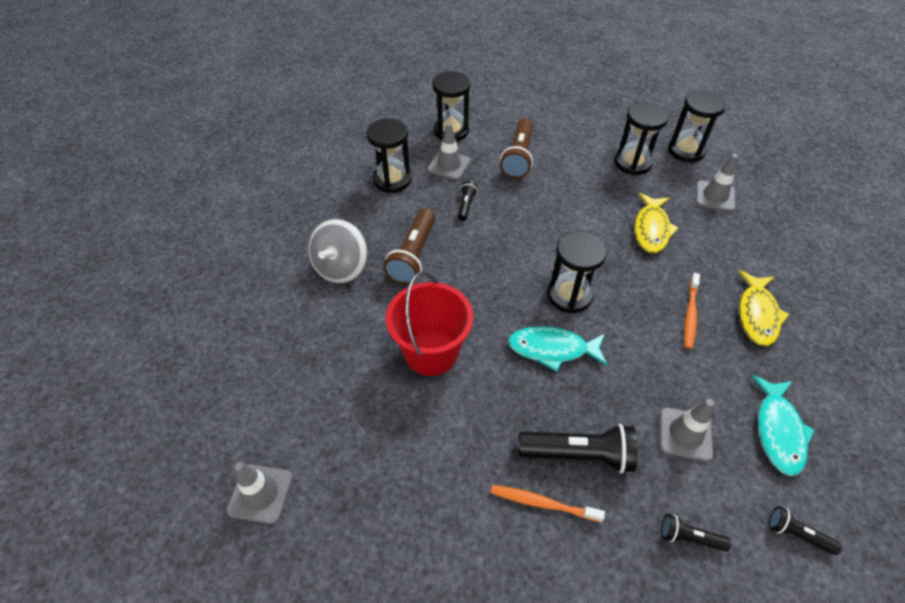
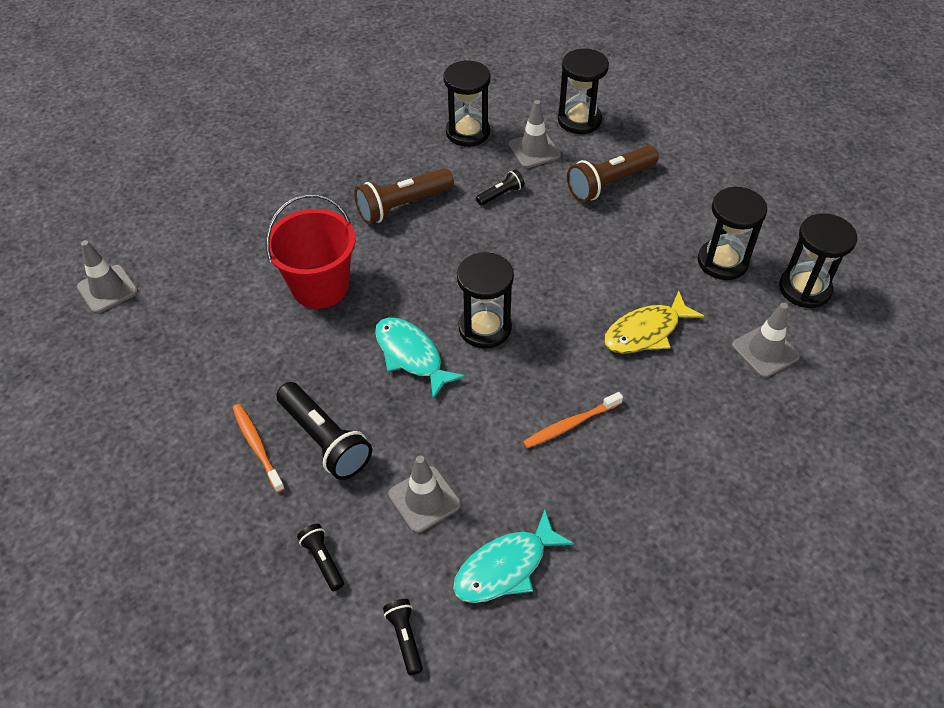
camera: 45 degrees right, 0 degrees up
grey spinning top [308,219,368,283] -> none
yellow fish [739,270,789,346] -> none

